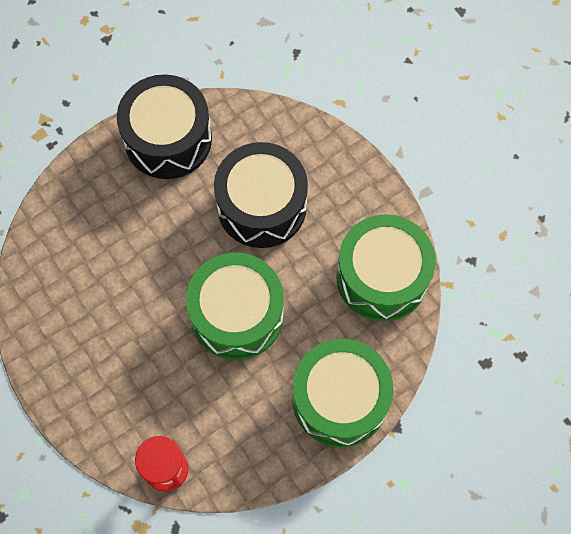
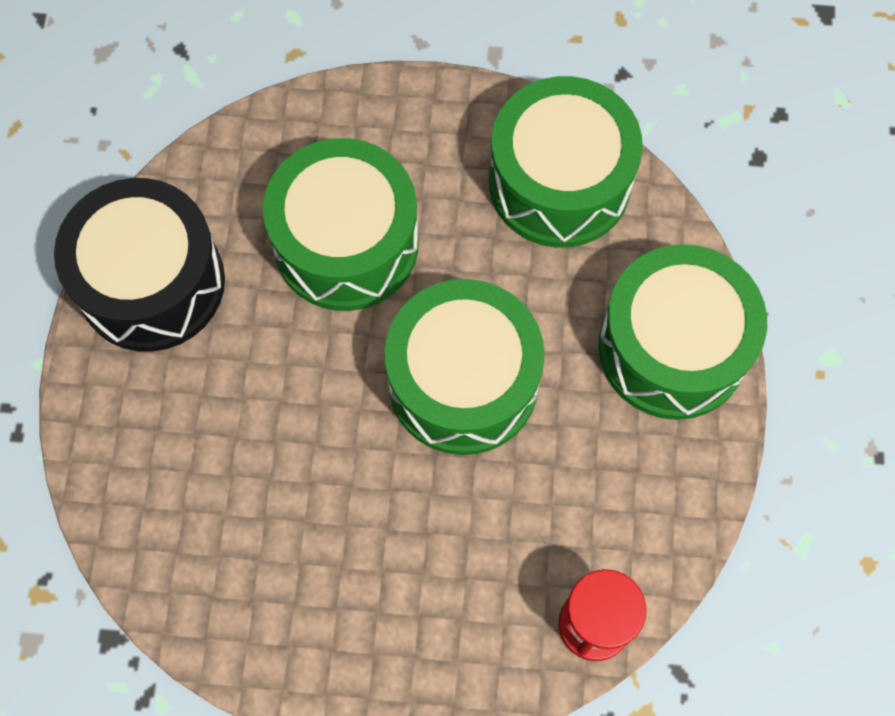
camera: 50 degrees left, 0 degrees up
black drum [214,142,308,248] -> green drum [263,138,419,311]

